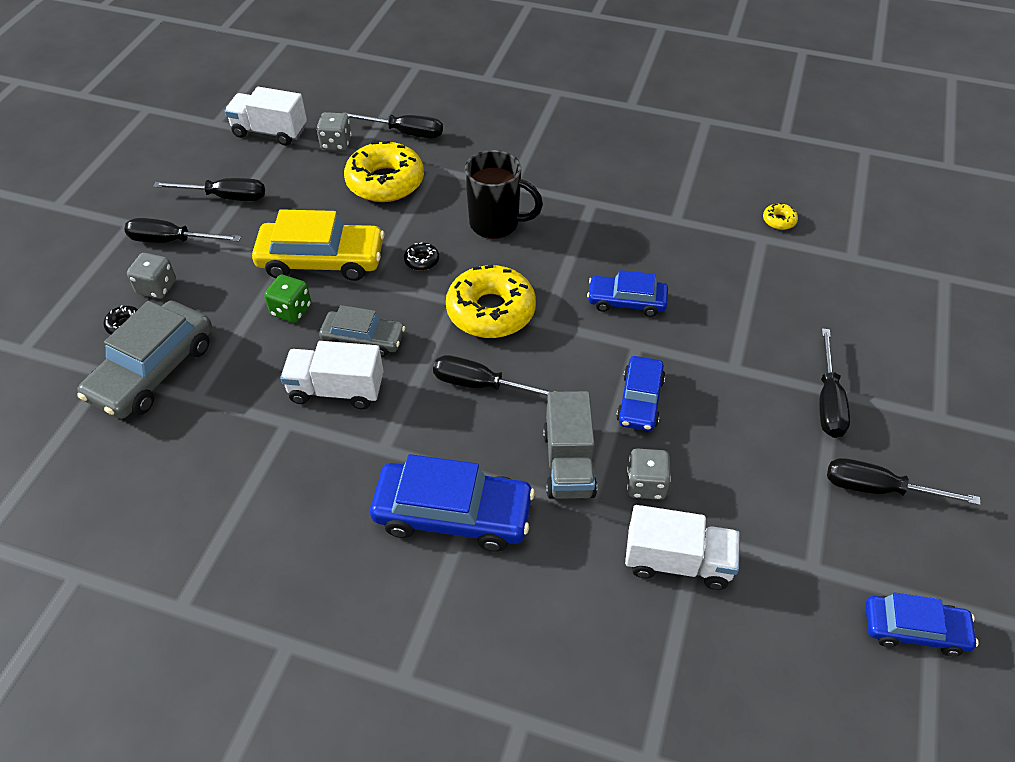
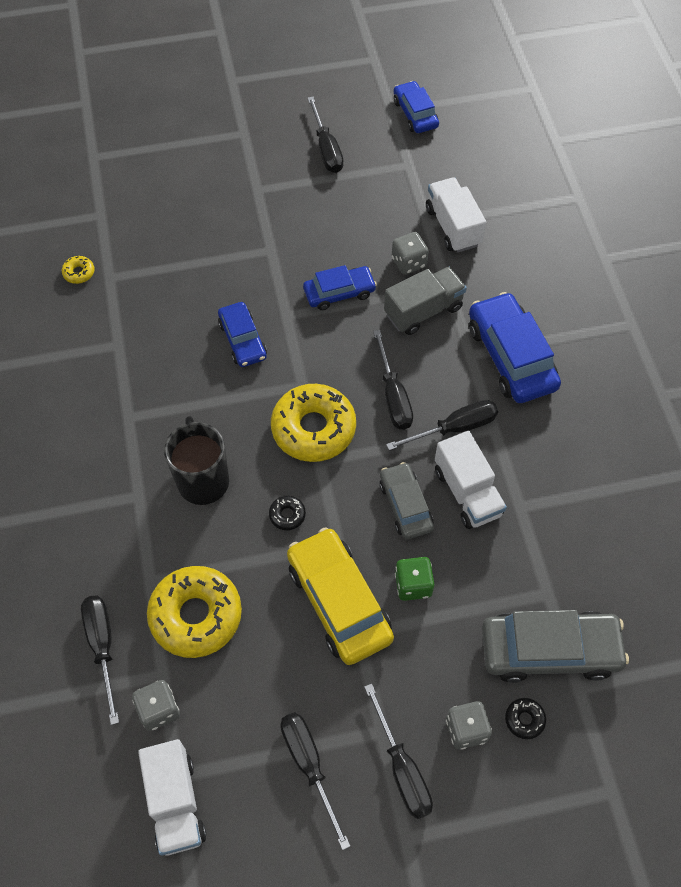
camera: 120 degrees left, 10 degrees up
black screwdriver [819,328,850,438] -> black screwdriver moved to [386,400,498,451]

